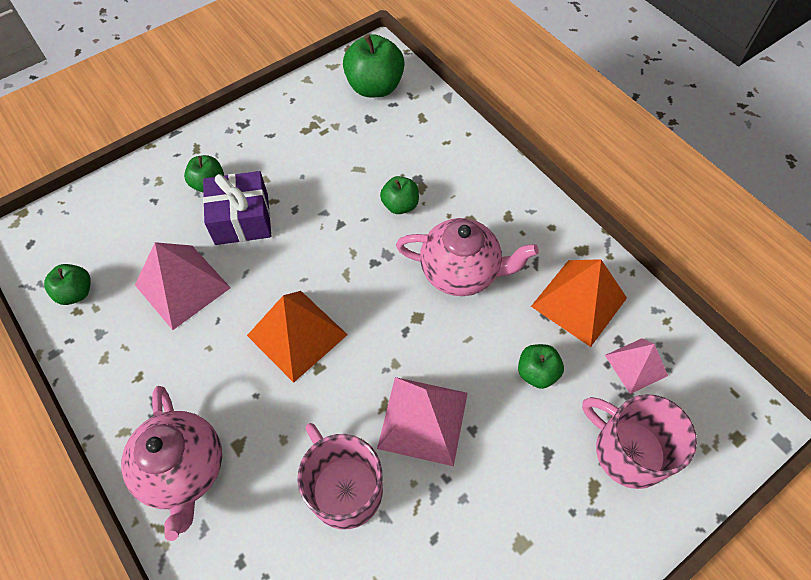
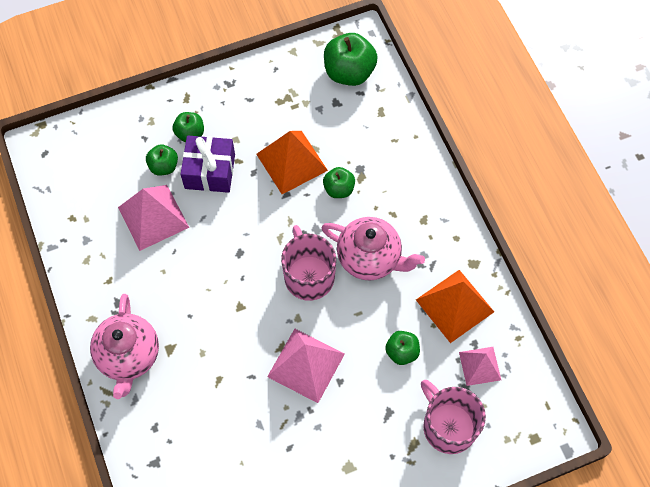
camera: 15 degrees right, 5 degrees up
green apple [44,264,91,305] -> green apple moved to [146,144,178,175]
orange pyramid [247,291,348,383] -> orange pyramid moved to [256,131,328,194]
pink mug [297,423,383,529] -> pink mug moved to [281,225,336,301]

